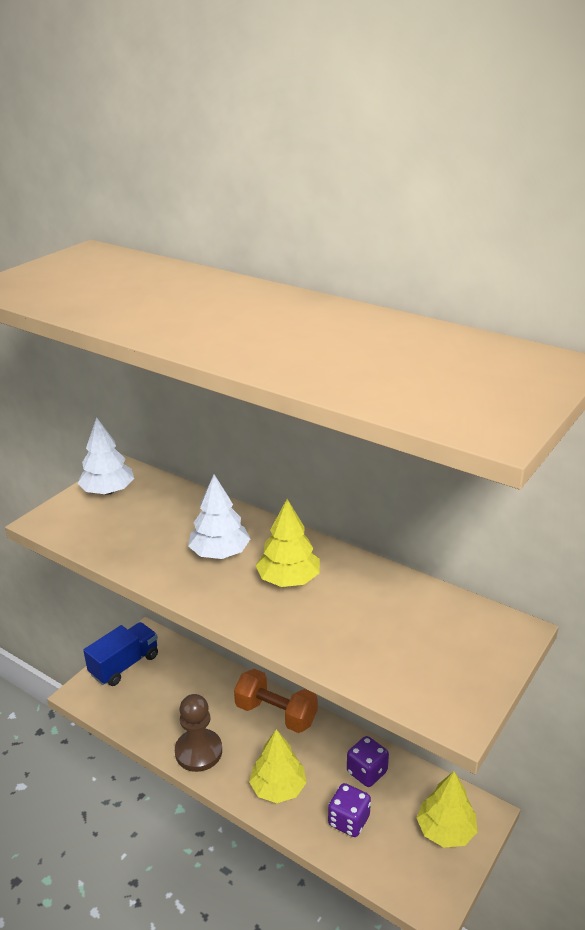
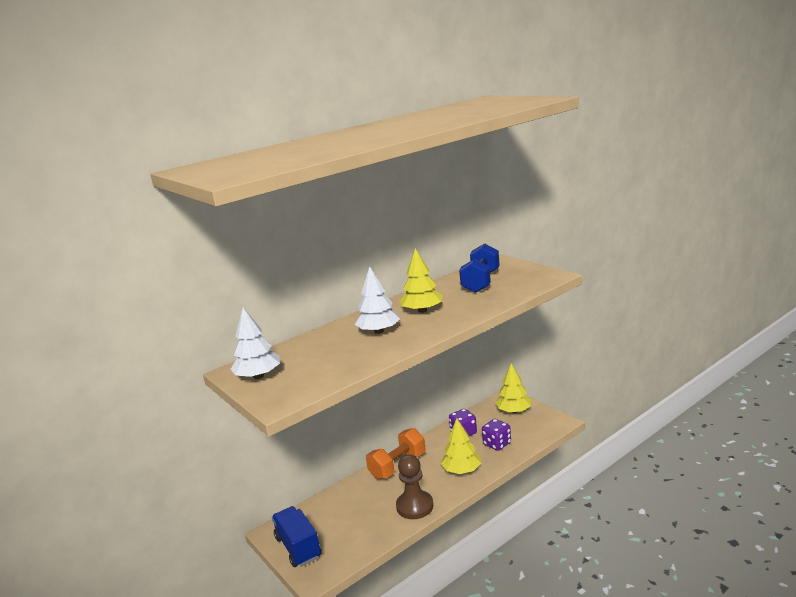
camera: 70 degrees left, 10 degrees down
none -> blue dumbbell [459,243,500,293]

